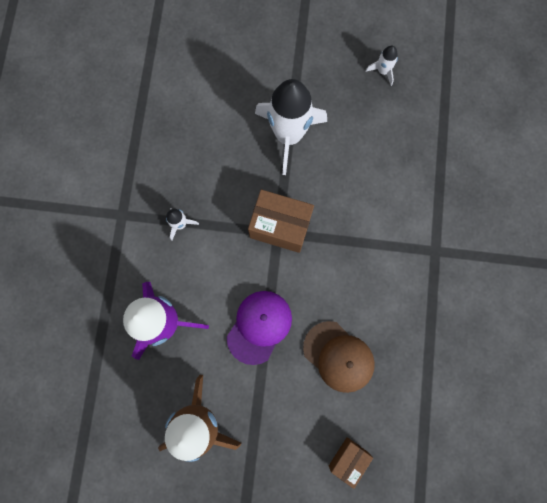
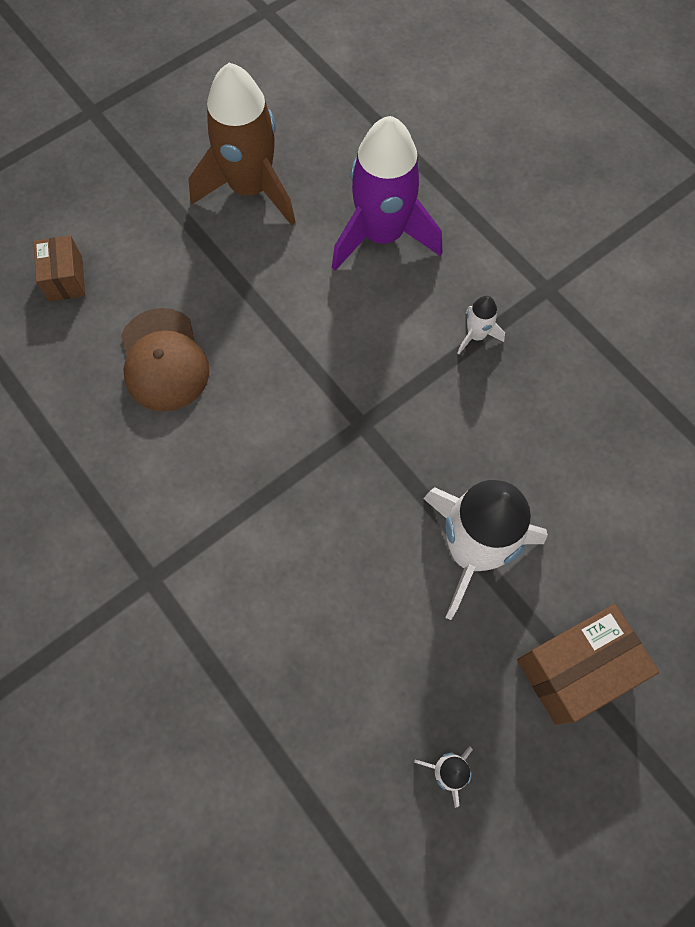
camera: 135 degrees right, 10 degrees down
purple cap [227,291,292,365] -> none
brown box [248,189,314,253] -> brown box moved to [517,604,659,725]
brown cap [303,321,375,393] -> brown cap turned 105 degrees counterclockwise [121,308,210,411]

